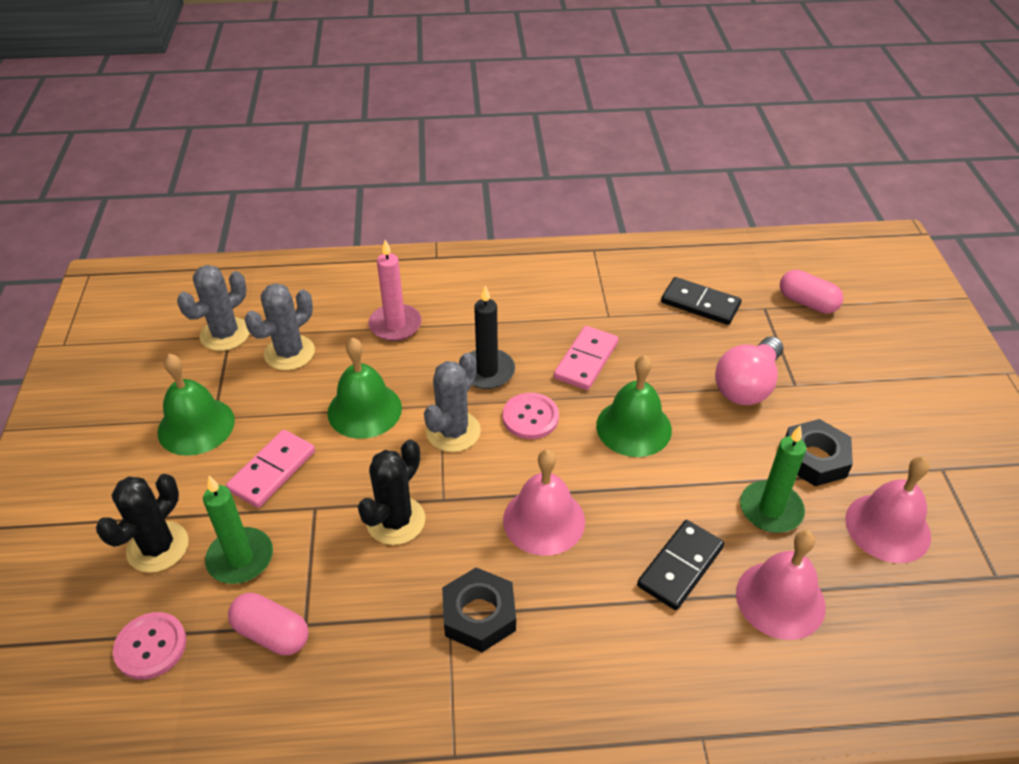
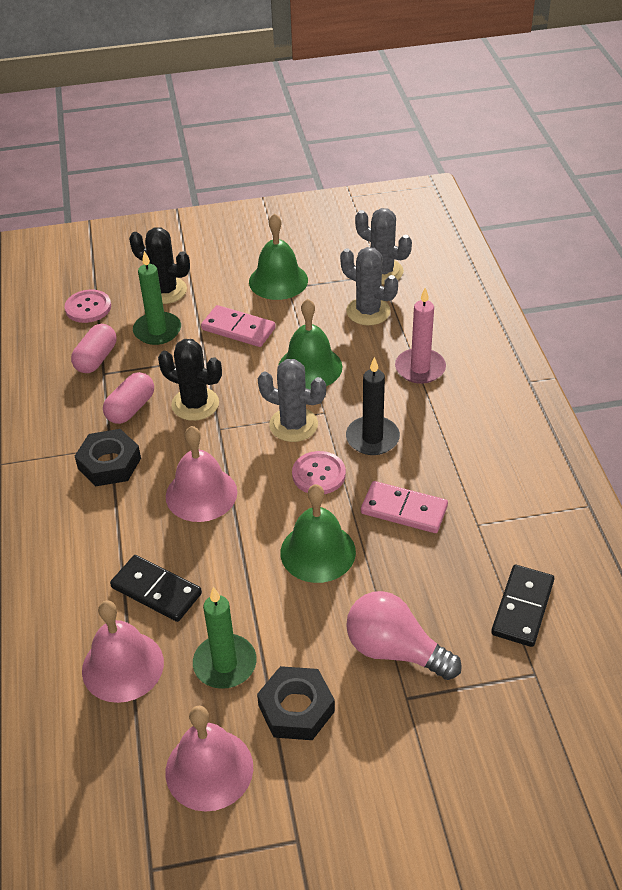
camera: 85 degrees right, 0 degrees up
pink capsule [780,270,843,314] -> pink capsule moved to [103,372,154,424]

